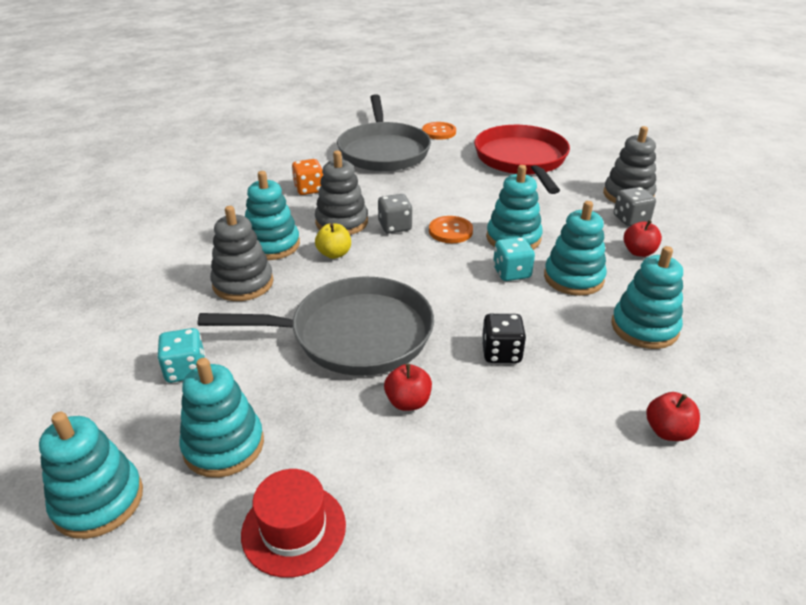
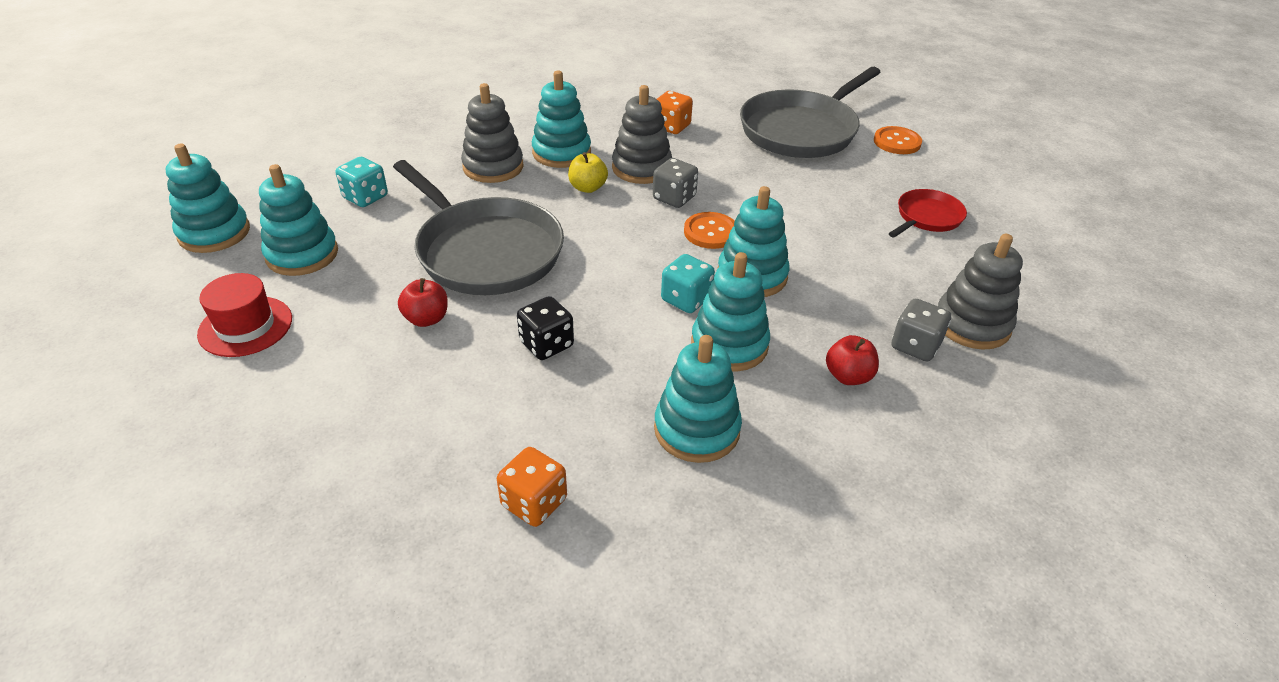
camera: 50 degrees right, 5 degrees up
red pan [474,125,570,194] -> red pan [889,189,967,238], size x0.50
red apple [646,392,700,441] -> orange dice [497,447,567,527]

